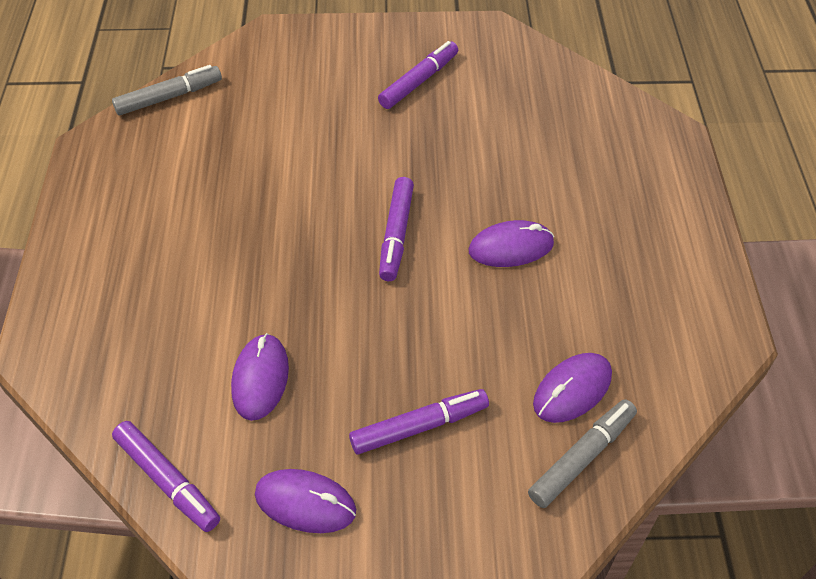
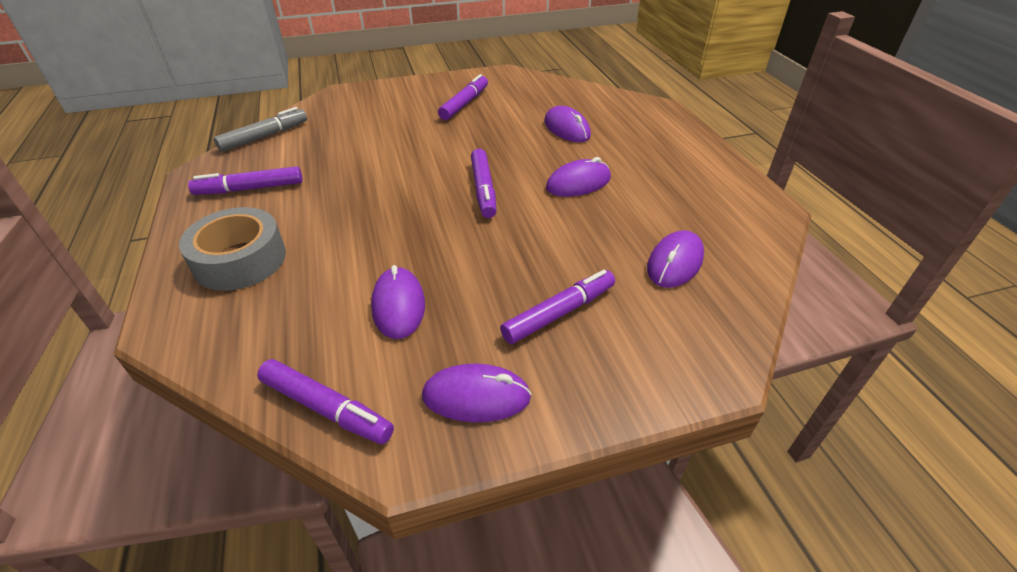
camera: 15 degrees left, 10 degrees down
grey marker [528,399,637,508] -> none
none -> grey tape [179,207,286,291]
none -> purple marker [188,166,302,195]
none -> purple mouse [544,106,591,142]

